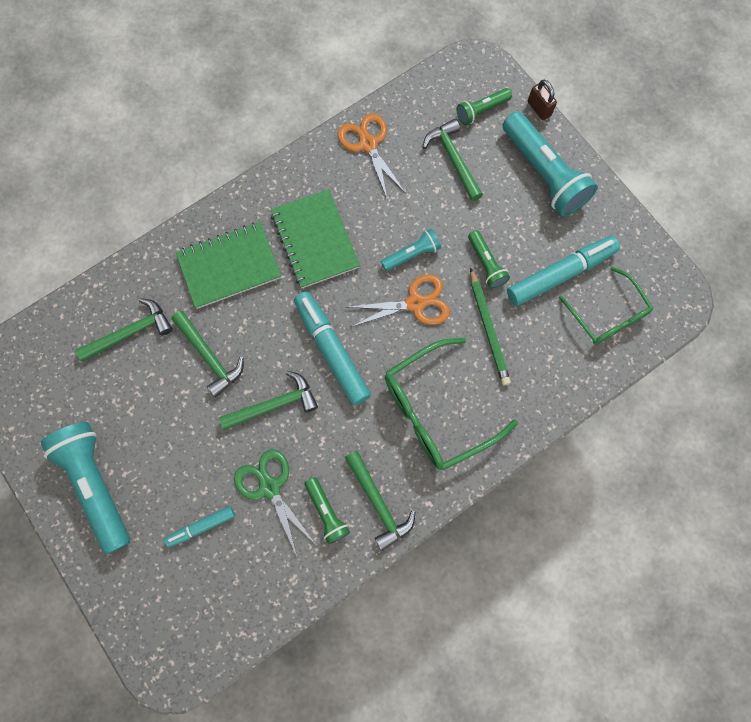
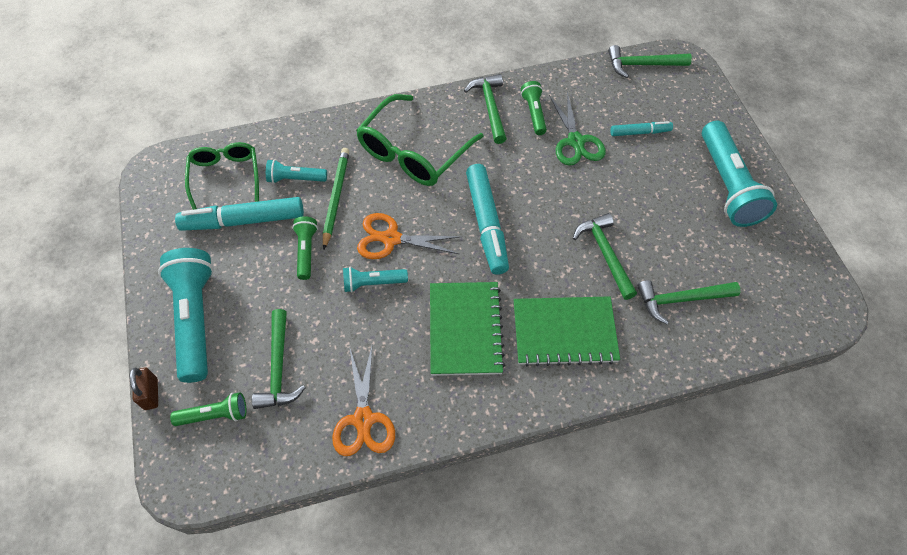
camera: 160 degrees left, 15 degrees down
green hammer [219,371,318,430] -> green hammer moved to [608,45,692,78]
green glasses [385,338,518,470] -> green glasses turned 135 degrees clockwise [356,94,484,186]
none -> turquoise flashlight [266,159,327,183]

